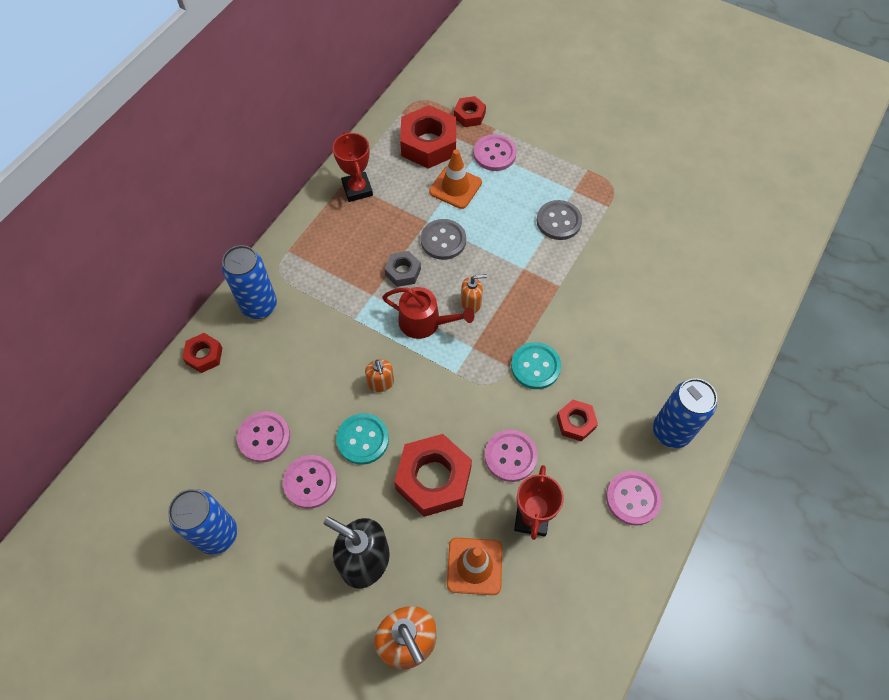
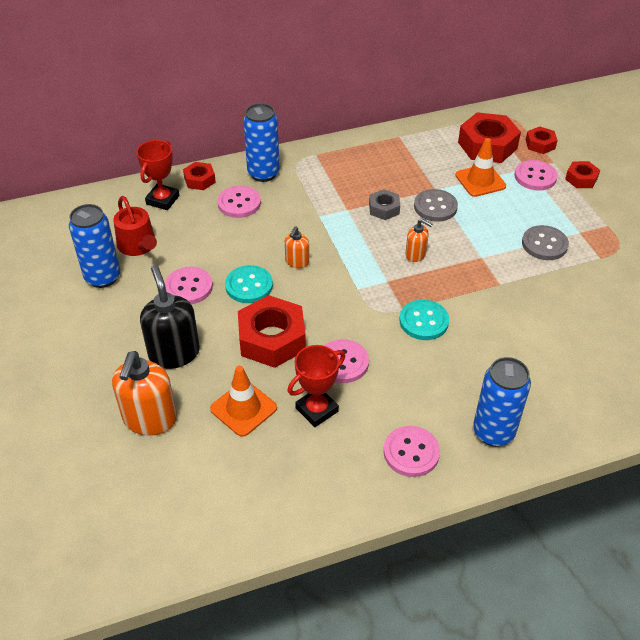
camera: 40 degrees right, 15 degrees down
pink button [237,411,290,463] -> pink button moved to [217,186,261,218]
red trophy [332,132,373,202] -> red trophy moved to [136,140,179,210]
red watering can [382,287,474,339] -> red watering can moved to [113,196,157,256]
red nut [557,400,598,441] -> red nut moved to [565,161,600,188]

